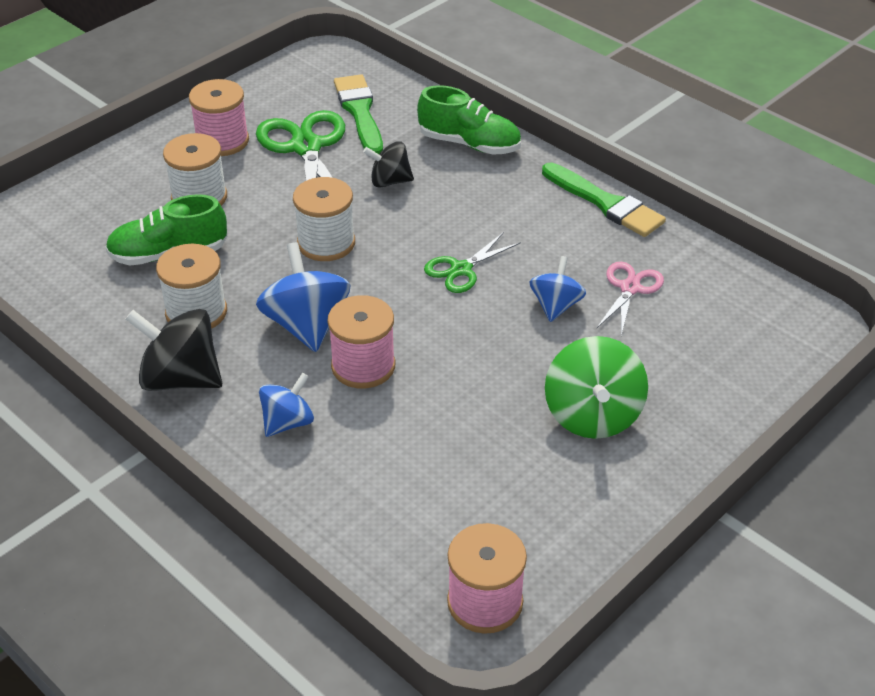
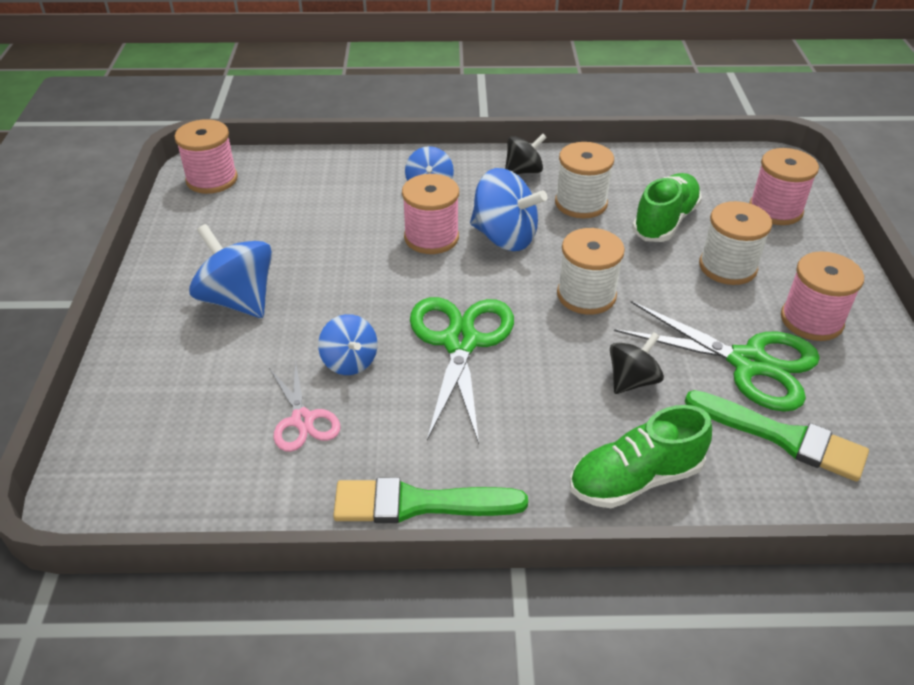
camera: 135 degrees right, 0 degrees up
black spinning top [126,309,222,391] -> black spinning top [505,134,547,174], size x0.61
green scissors [424,232,521,293] -> green scissors [410,297,514,444], size x1.76
green spinning top [545,336,648,439] -> blue spinning top [189,224,272,318]
none -> pink spool [749,148,819,225]

